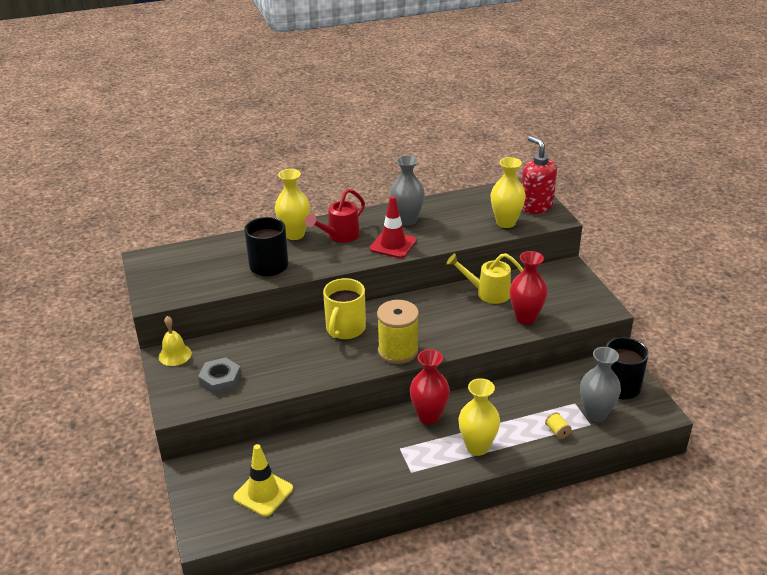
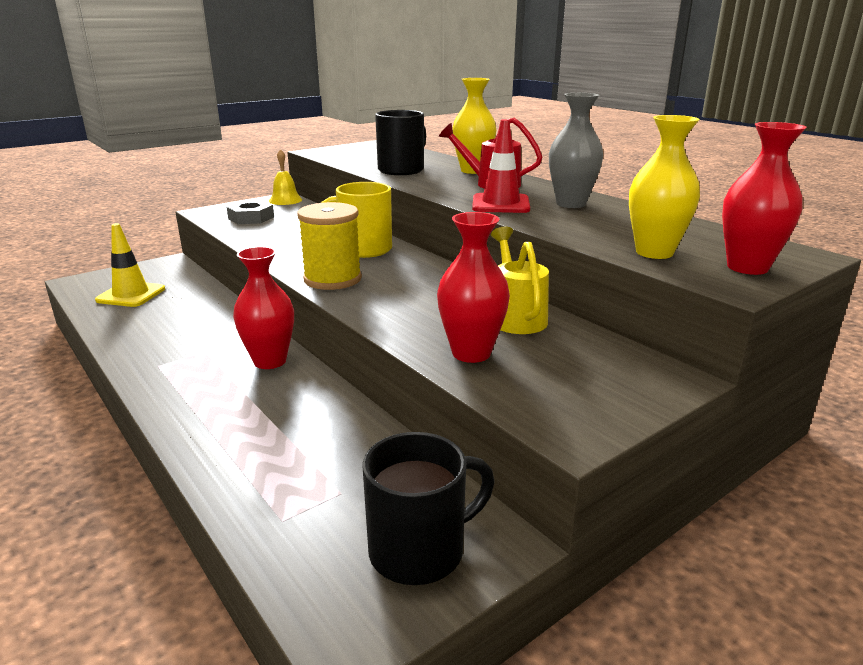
camera: 70 degrees right, 10 degrees down
yellow vase [458,378,500,456] -> none
red soap dispenser [522,136,557,214] -> red vase [722,122,807,275]
yellow spool [545,412,572,439] -> none
grey vase [580,347,621,422] -> none

